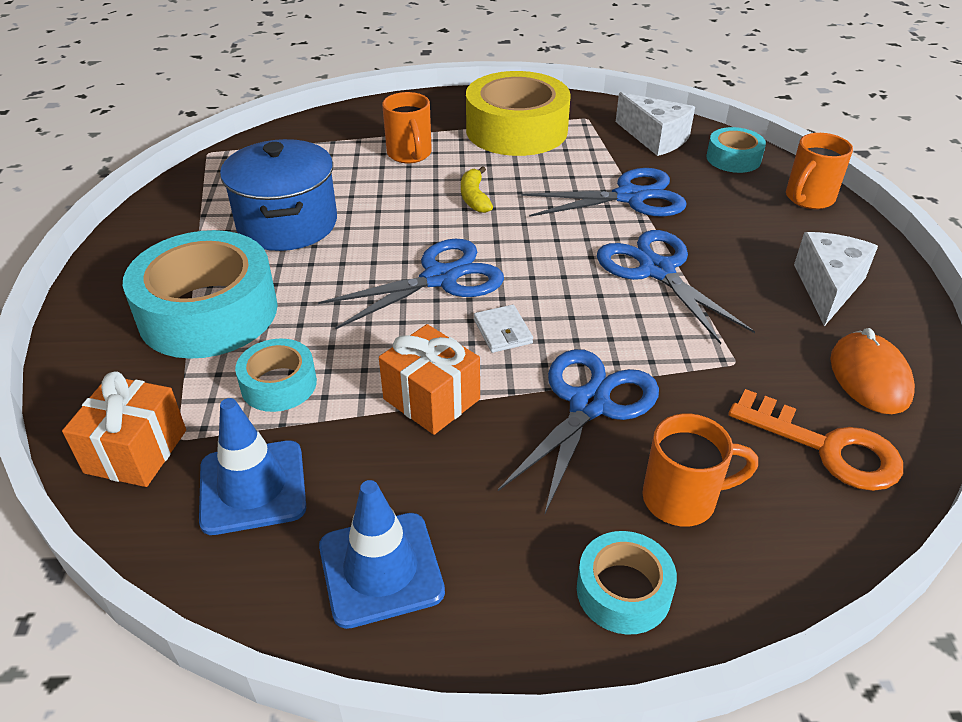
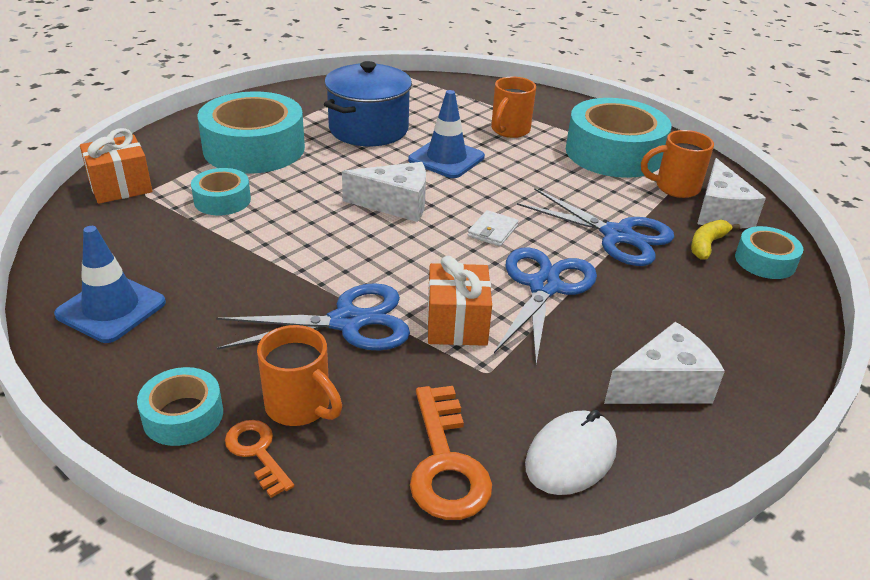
camera: 45 degrees right, 5 degrees down
blue traffic cone [199,398,306,535] -> blue traffic cone moved to [408,90,485,178]
blue scissors [318,239,504,330] -> white cheese [342,162,426,222]
orange gift [379,324,480,435] -> orange gift moved to [427,256,492,346]
yellow banana [461,166,493,213] -> yellow banana moved to [691,220,740,260]
yellow tape [466,71,571,156] -> turquoise tape [566,98,672,178]
white wallet [474,304,533,353] -> white wallet moved to [468,210,518,247]
orange mug [786,133,853,209] -> orange mug moved to [641,130,714,198]
orange mouse [830,328,915,414] -> white mouse [525,410,617,495]
none -> orange key [225,420,294,498]

